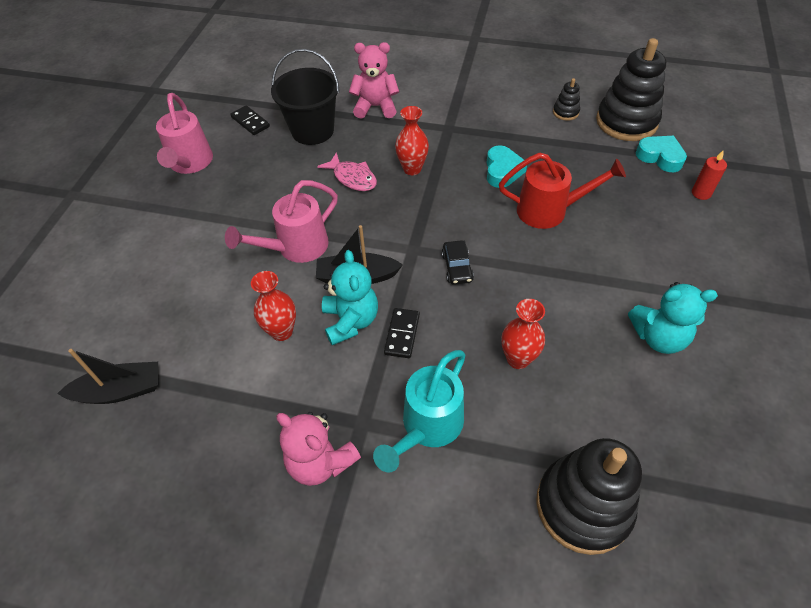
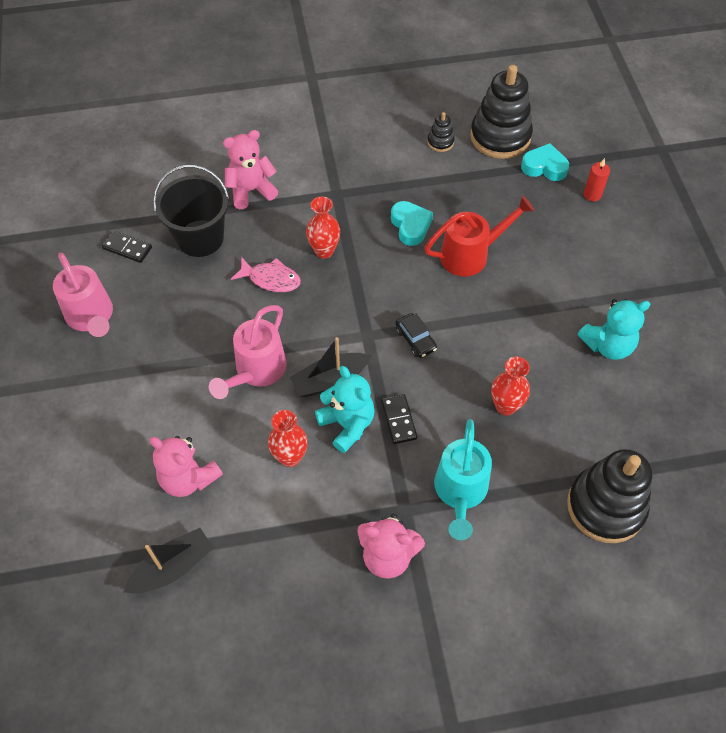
camera: 25 degrees left, 5 degrees up
none -> pink teddy bear [149,436,223,497]

